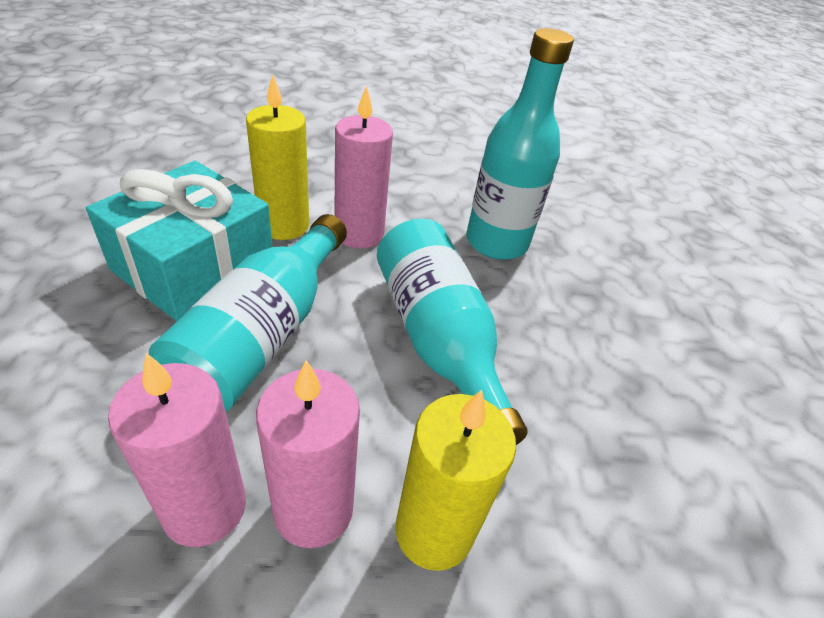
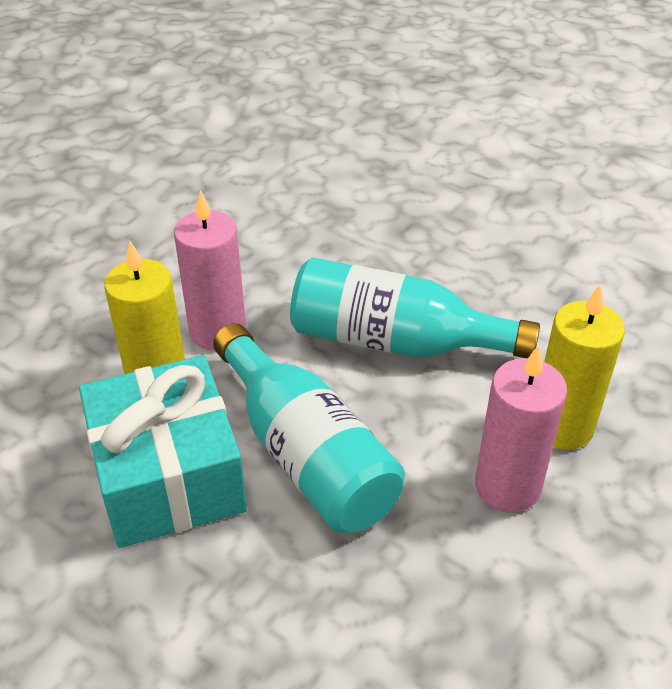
camera: 50 degrees left, 0 degrees up
pink candle [108,353,246,547] -> none
turquoise bottle [466,28,574,260] -> none

